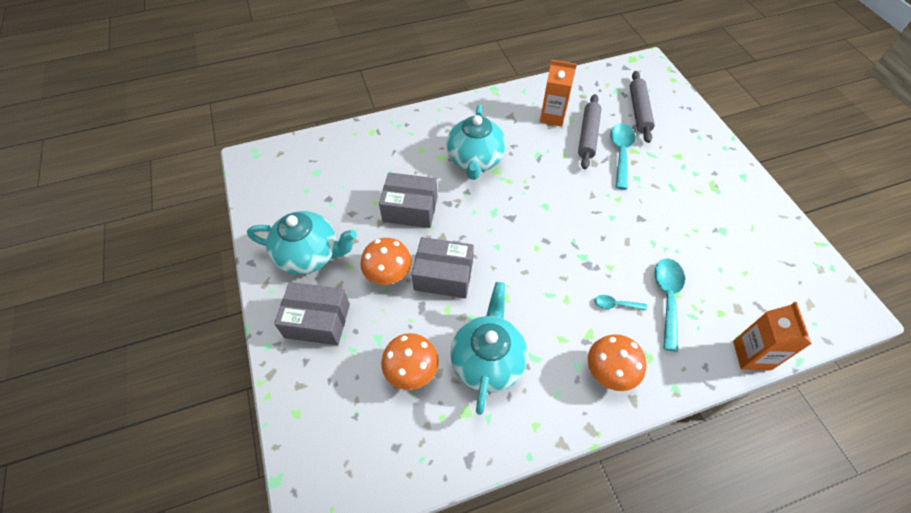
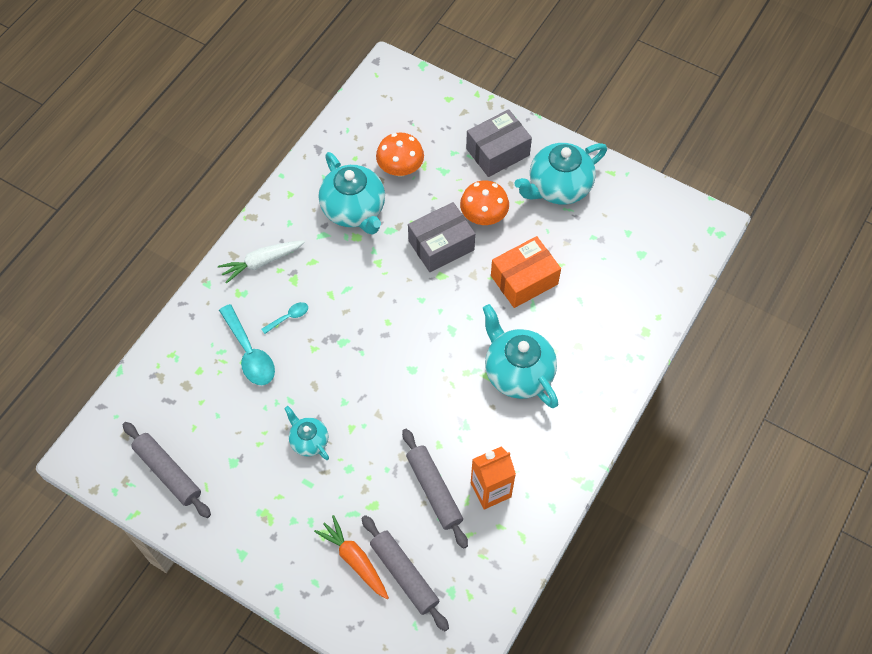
camera: 140 degrees right, 5 degrees up
grey box [379,172,438,228] -> orange box [491,236,561,308]
orange mushroom [588,334,647,391] -> white carrot [218,241,305,284]
turquoise spoon [610,123,636,189] -> none
orange carton [733,302,812,370] -> none
none -> grey rolling pin [123,422,211,518]
none -> turquoise teapot [284,406,329,460]
none -> orange carrot [314,515,389,599]

